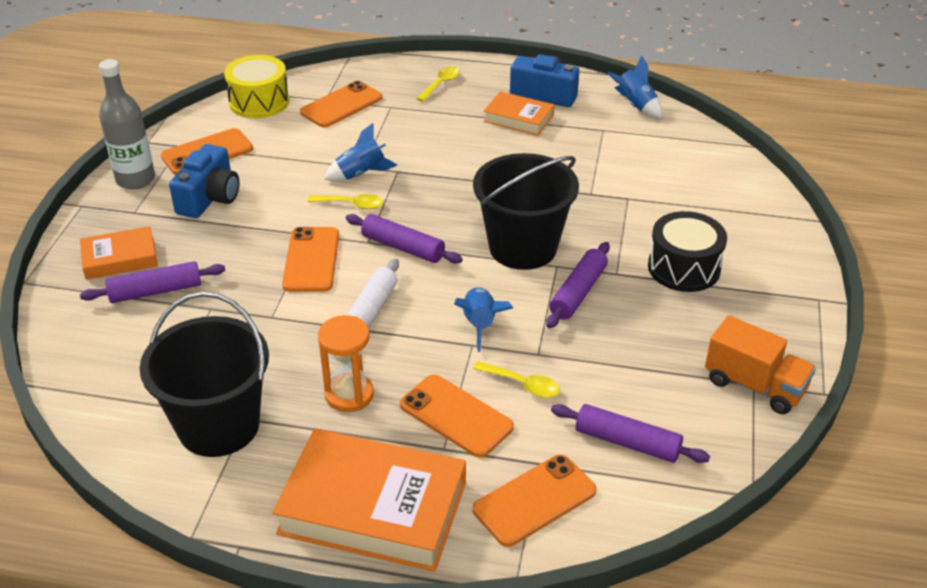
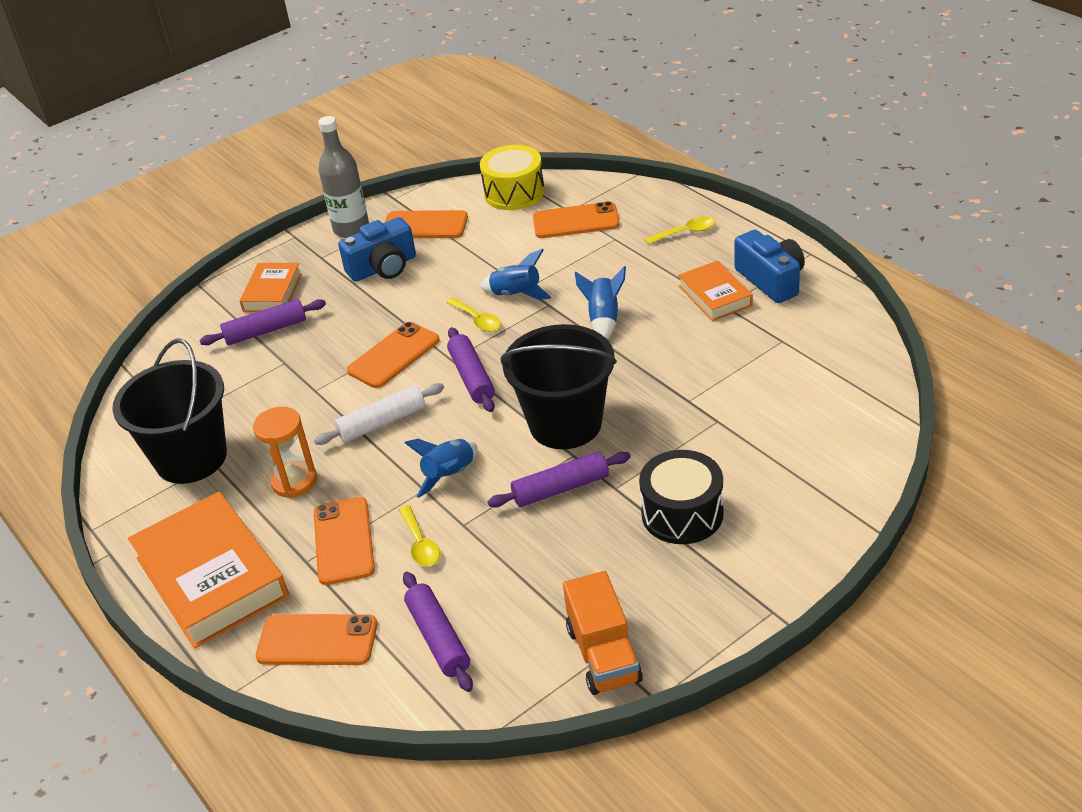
camera: 45 degrees right, 0 degrees up
orange book [80,226,158,280] -> orange book turned 75 degrees clockwise [240,263,302,312]
purple rolling pin [80,261,225,303] -> purple rolling pin turned 45 degrees counterclockwise [199,299,326,345]
blue rocket [608,55,662,118] -> blue rocket moved to [575,266,626,339]

